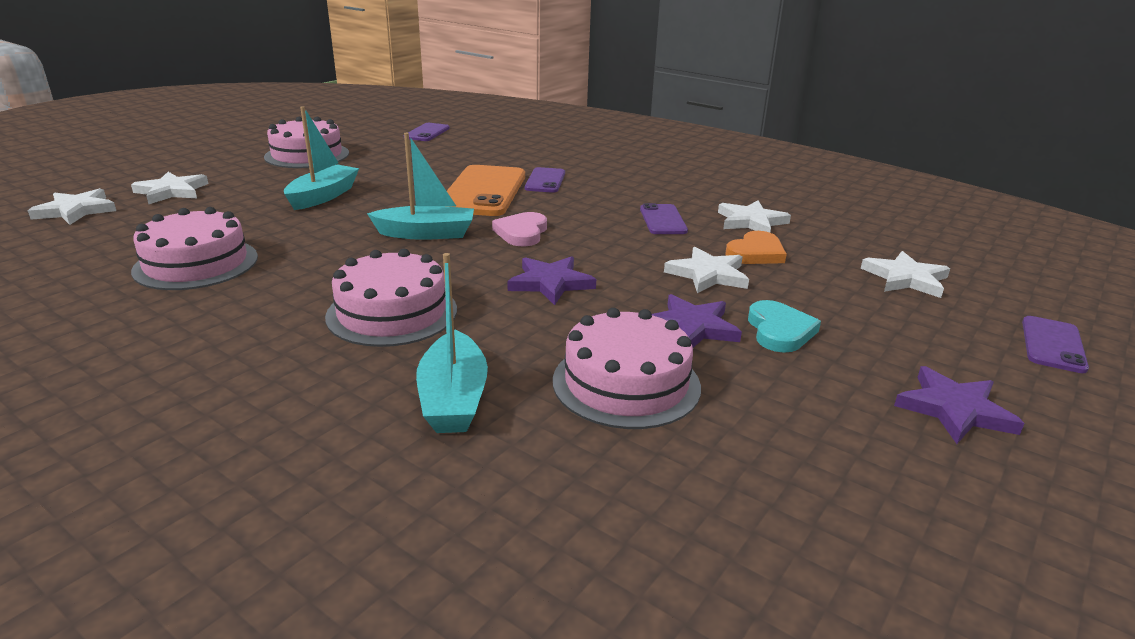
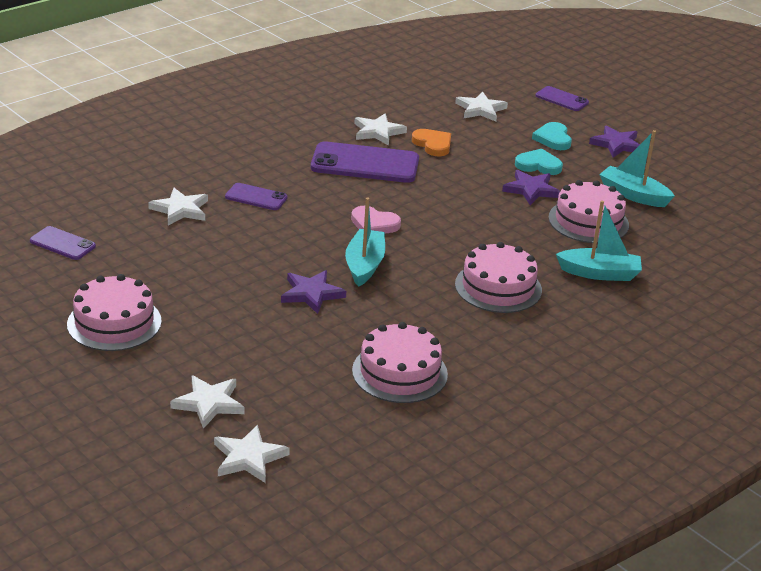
camera: 80 degrees left, 5 degrees up
turquoise boat [284,106,359,210] -> turquoise boat moved to [599,130,674,207]
orange phone [447,165,525,216] -> none
purple star [507,256,596,305] -> purple star moved to [281,270,346,314]
purple phone [640,203,688,234] -> purple phone [311,141,419,183], size x1.89
white star [664,247,749,293] -> white star moved to [148,188,208,226]
none -> turquoise heart [532,122,572,150]

